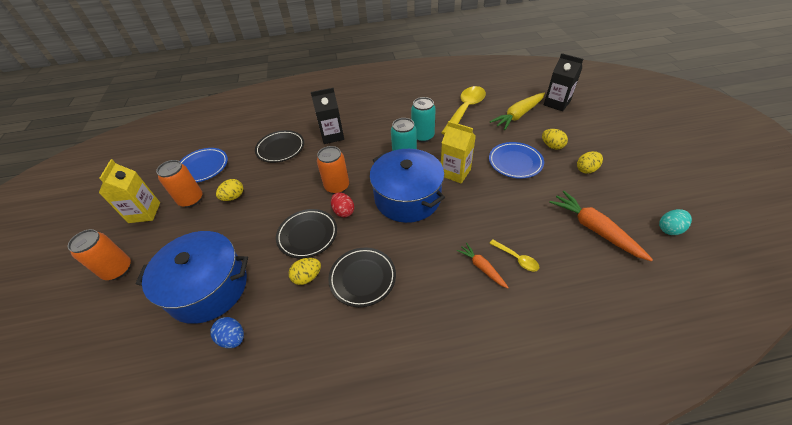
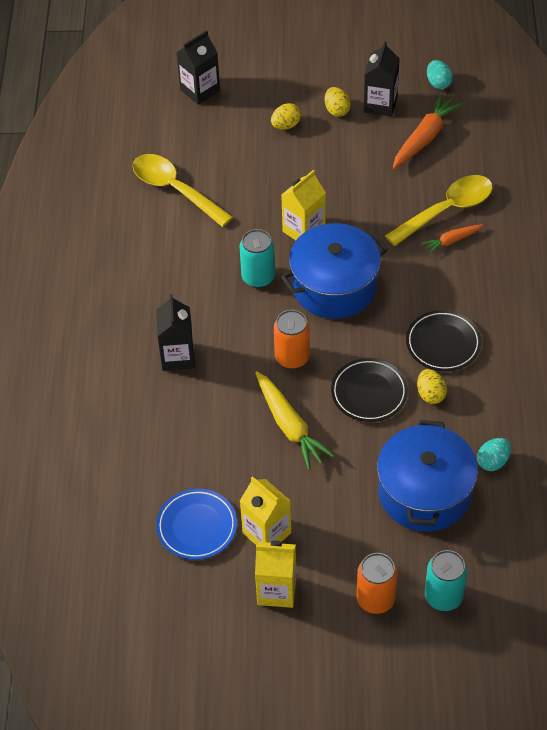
camera: 80 degrees left, 5 degrees up
orange can [156,160,202,208] -> yellow carton [240,476,292,545]
blue egg [210,317,244,348] -> turquoise egg [477,438,511,471]
yellow egg [216,179,243,201] -> none
black plate [255,130,304,163] -> none
red egg [331,192,354,217] -> none
turquoise can [411,97,436,142] -> turquoise can moved to [425,550,467,611]
blue plate [489,142,544,179] -> none
yellow spoon [489,240,539,272] -> yellow spoon [385,175,493,246], size x2.19
yellow carrot [490,93,545,130] -> yellow carrot moved to [255,371,334,470]
orange carrot [549,191,653,261] -> orange carrot turned 150 degrees clockwise [393,93,463,169]
none -> black carton [364,41,400,117]

